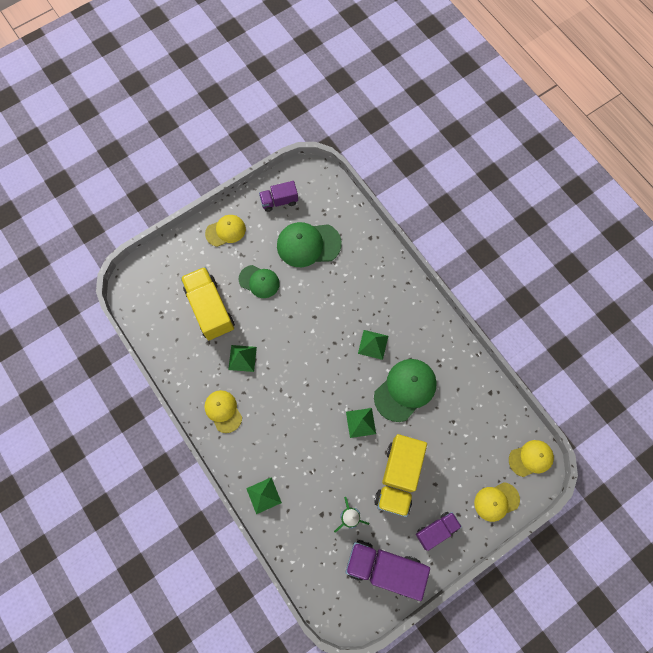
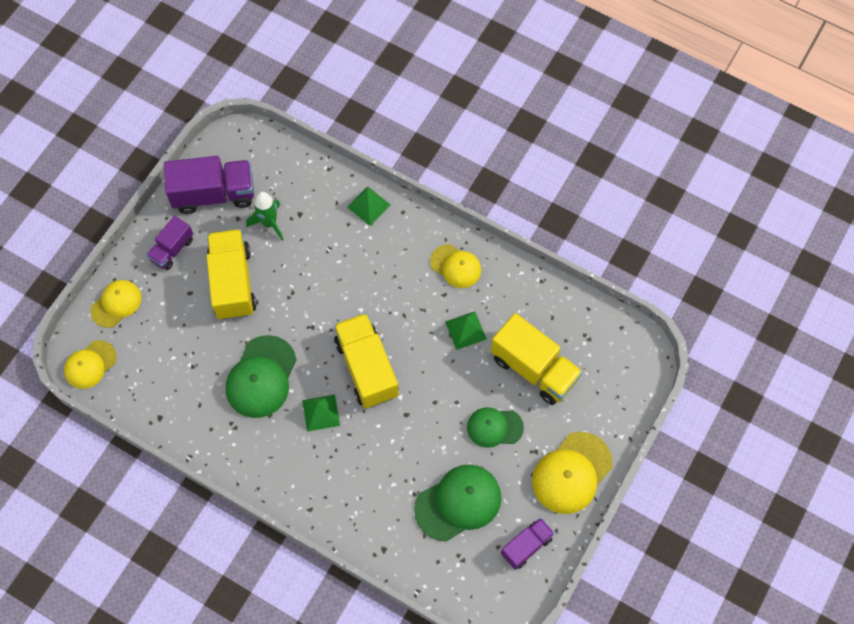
camera: 155 degrees right, 5 degrees down
yellow cap [205,215,246,247] -> yellow cap [532,432,613,514], size x1.57
green pyramid [346,408,376,438] -> none
none -> yellow truck [334,313,399,408]

